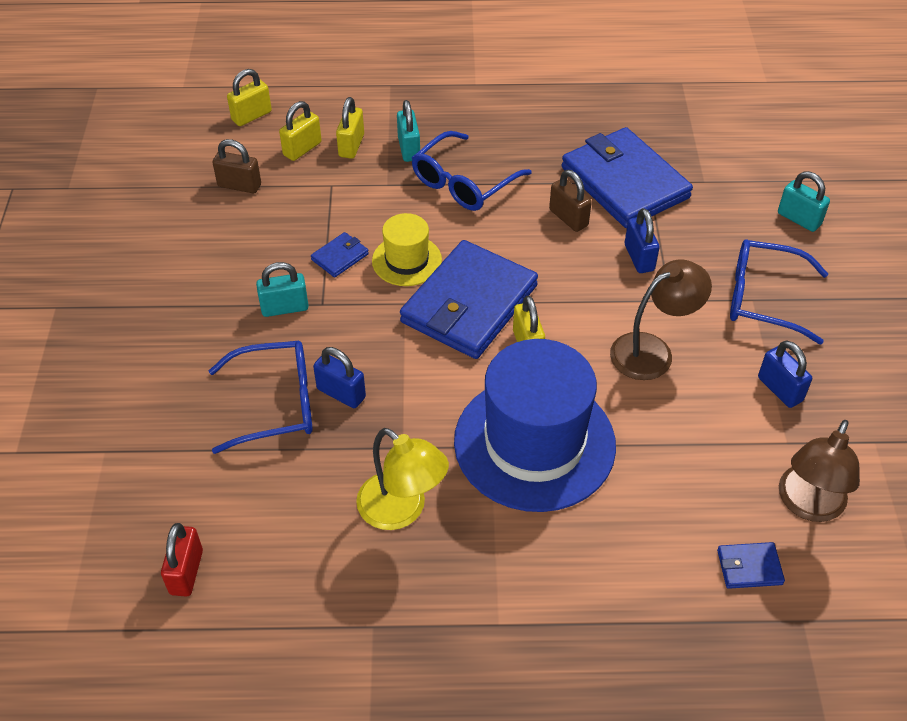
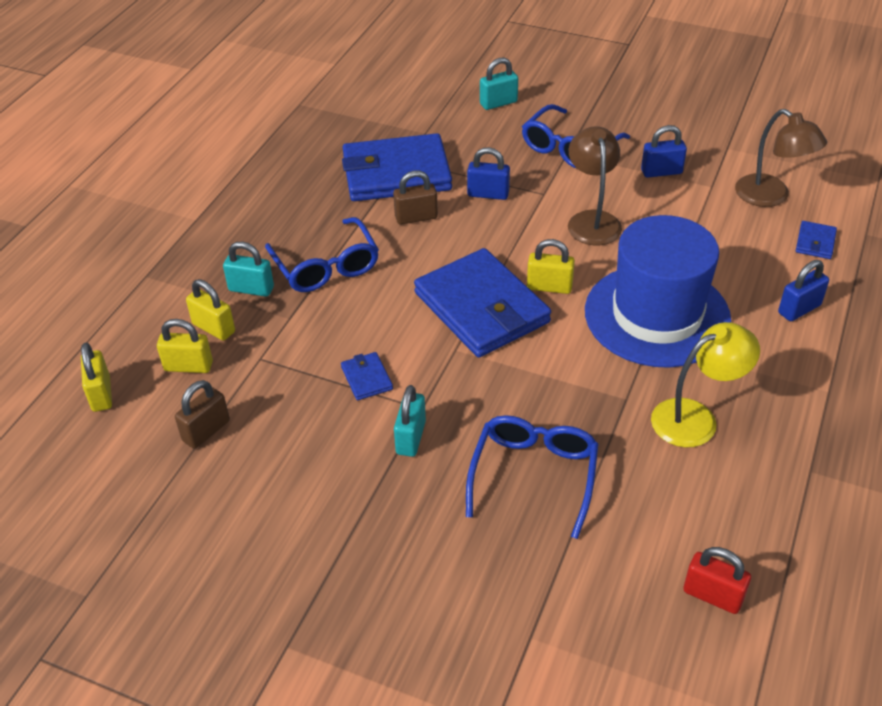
camera: 65 degrees left, 5 degrees down
yellow padlock [279,101,322,161] -> yellow padlock turned 60 degrees counterclockwise [157,319,213,373]
blue padlock [313,347,366,408] -> blue padlock moved to [778,260,829,321]
yellow hat [372,213,442,286] -> none

